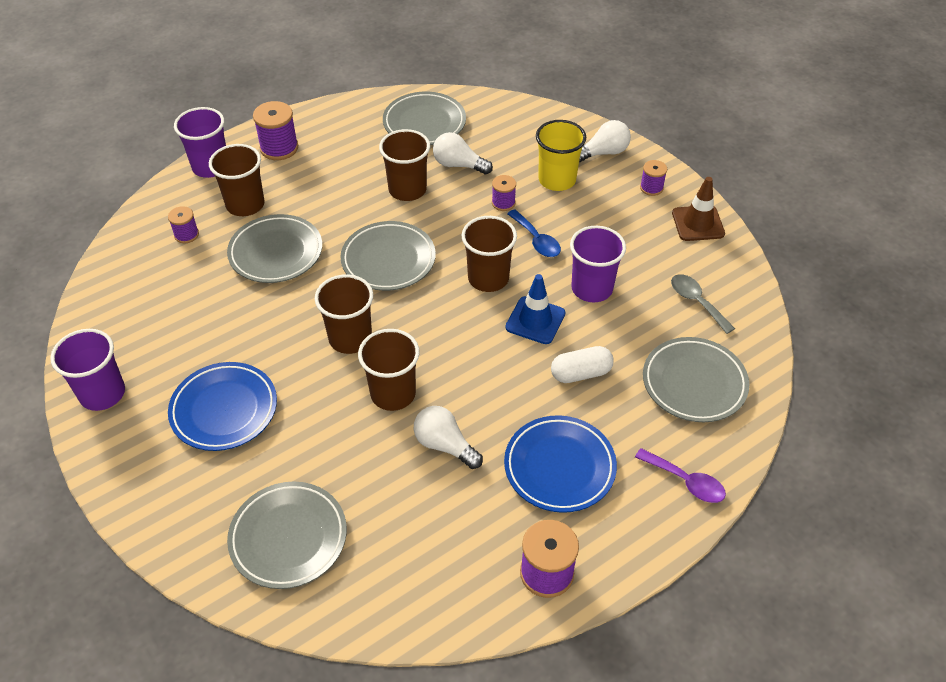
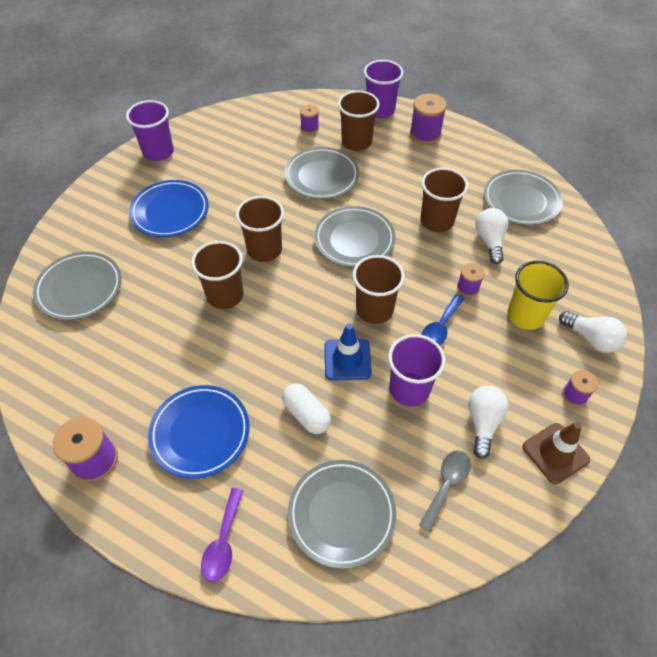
camera: 65 degrees right, 5 degrees up
white light bulb [414,406,483,469] -> white light bulb moved to [468,386,509,459]

